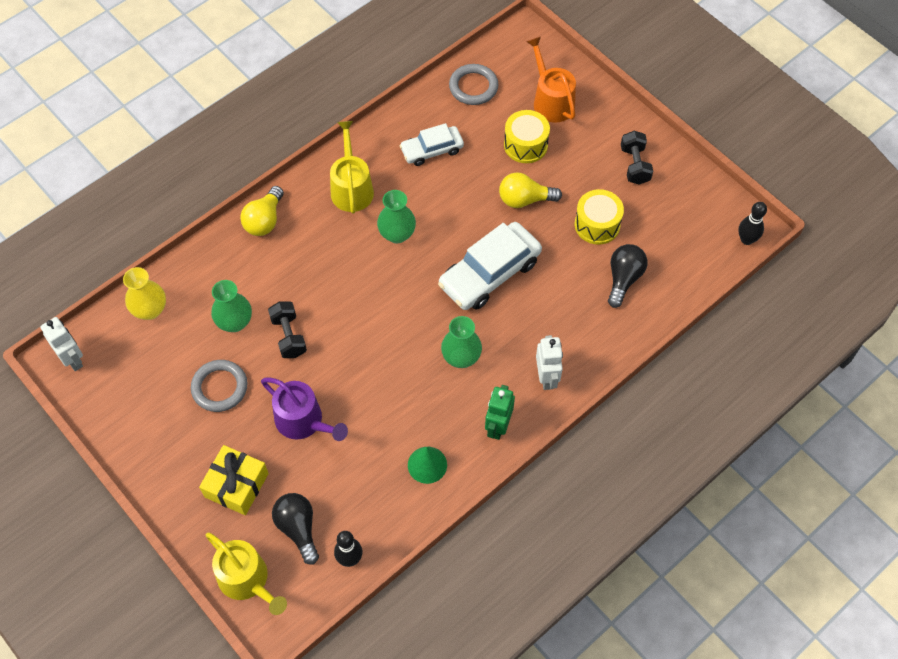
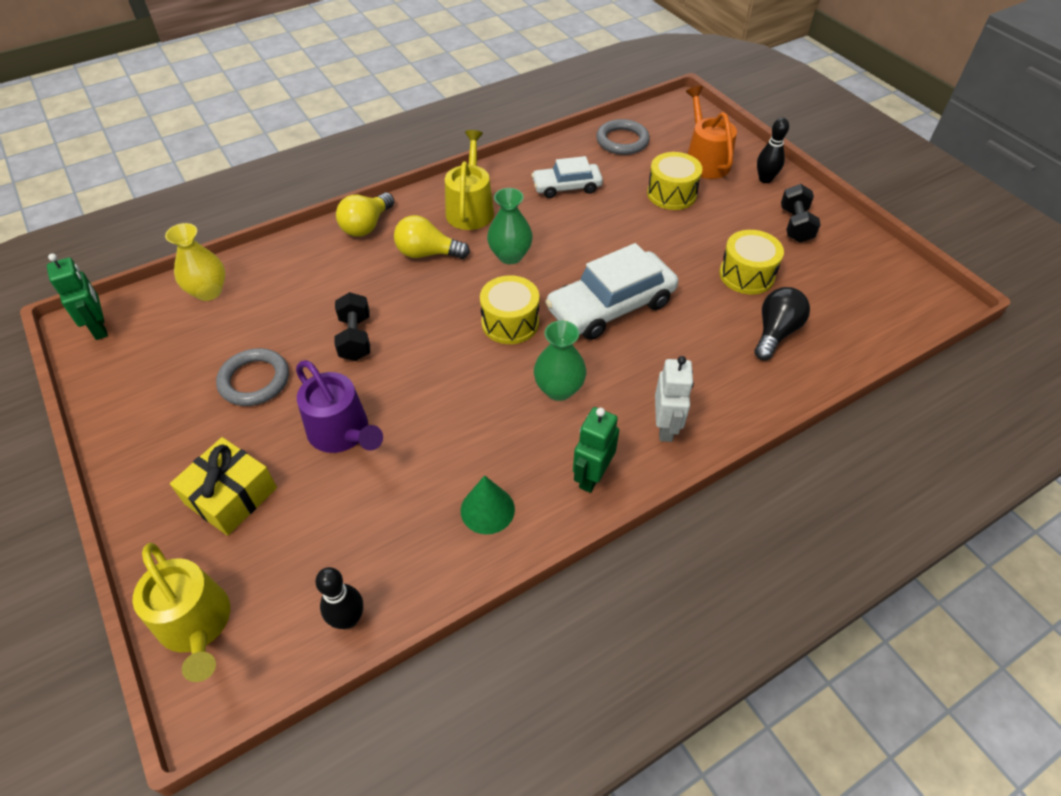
camera: 10 degrees right, 10 degrees down
white robot [41,317,83,371] -> green robot [47,254,108,340]
green vase [211,280,252,332] -> none
black light bulb [272,493,319,565] -> none
yellow light bulb [499,172,562,208] -> yellow light bulb moved to [394,215,470,259]
black bowling pin [738,202,767,245] -> black bowling pin moved to [757,118,789,183]
none -> yellow drum [480,275,539,344]

